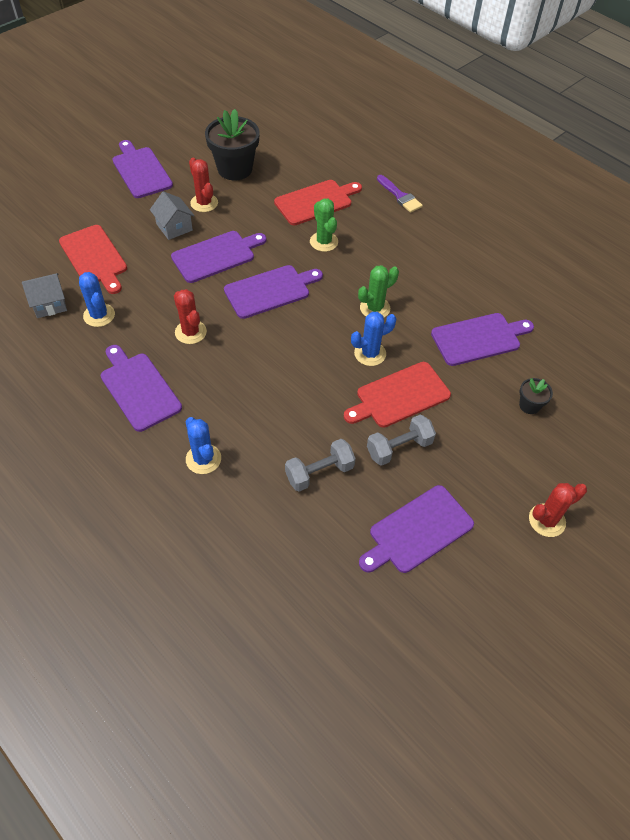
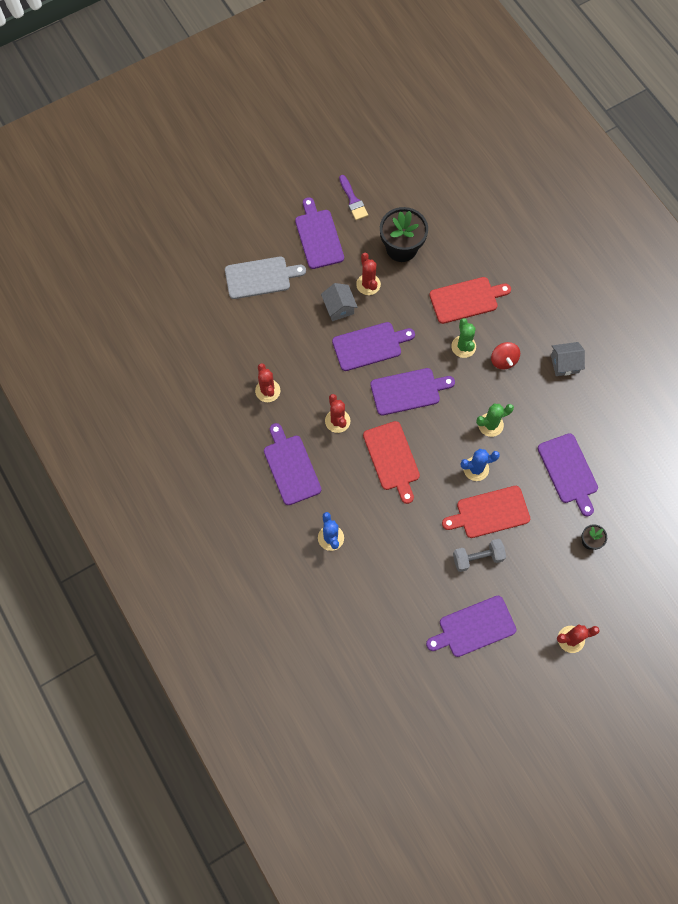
camera: 15 degrees right, 15 degrees up
grey house [22,273,67,318] -> grey house moved to [551,342,585,376]
red cutting board [59,225,127,294] -> red cutting board moved to [363,421,420,504]
blue cactus [79,272,115,327] -> red cactus [255,363,280,402]
grey dumbbell [285,439,356,492] -> none
purple brush [377,175,423,213] -> purple brush moved to [339,175,368,220]
purple cutting board [431,313,534,366] -> purple cutting board turned 75 degrees clockwise [538,433,598,516]
none -> grey cutting board [225,257,306,299]
none -> red spinning top [491,342,520,370]

